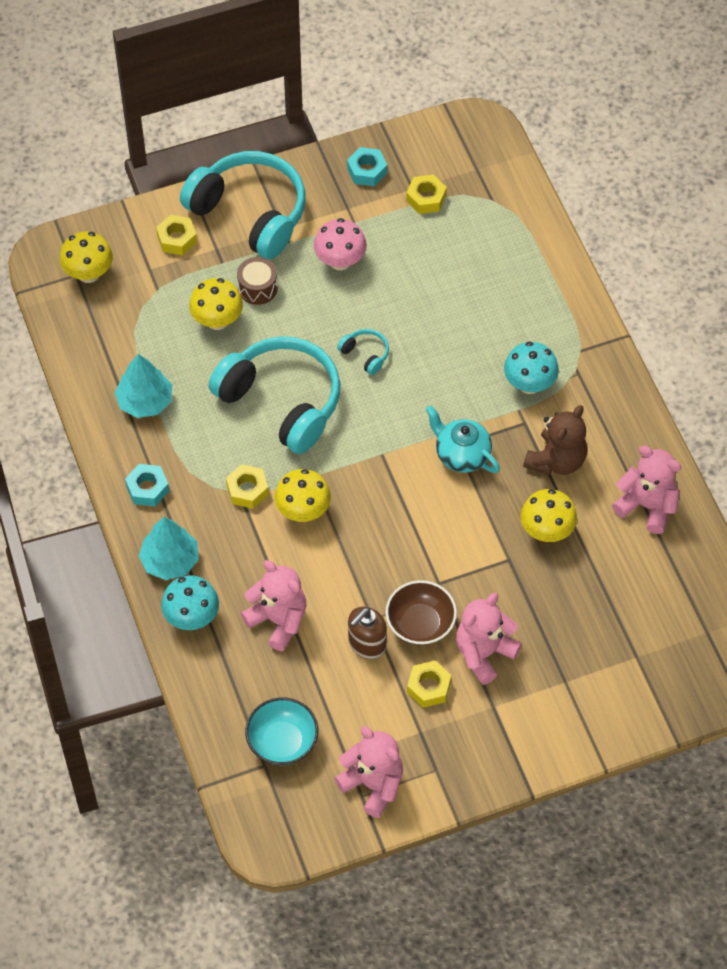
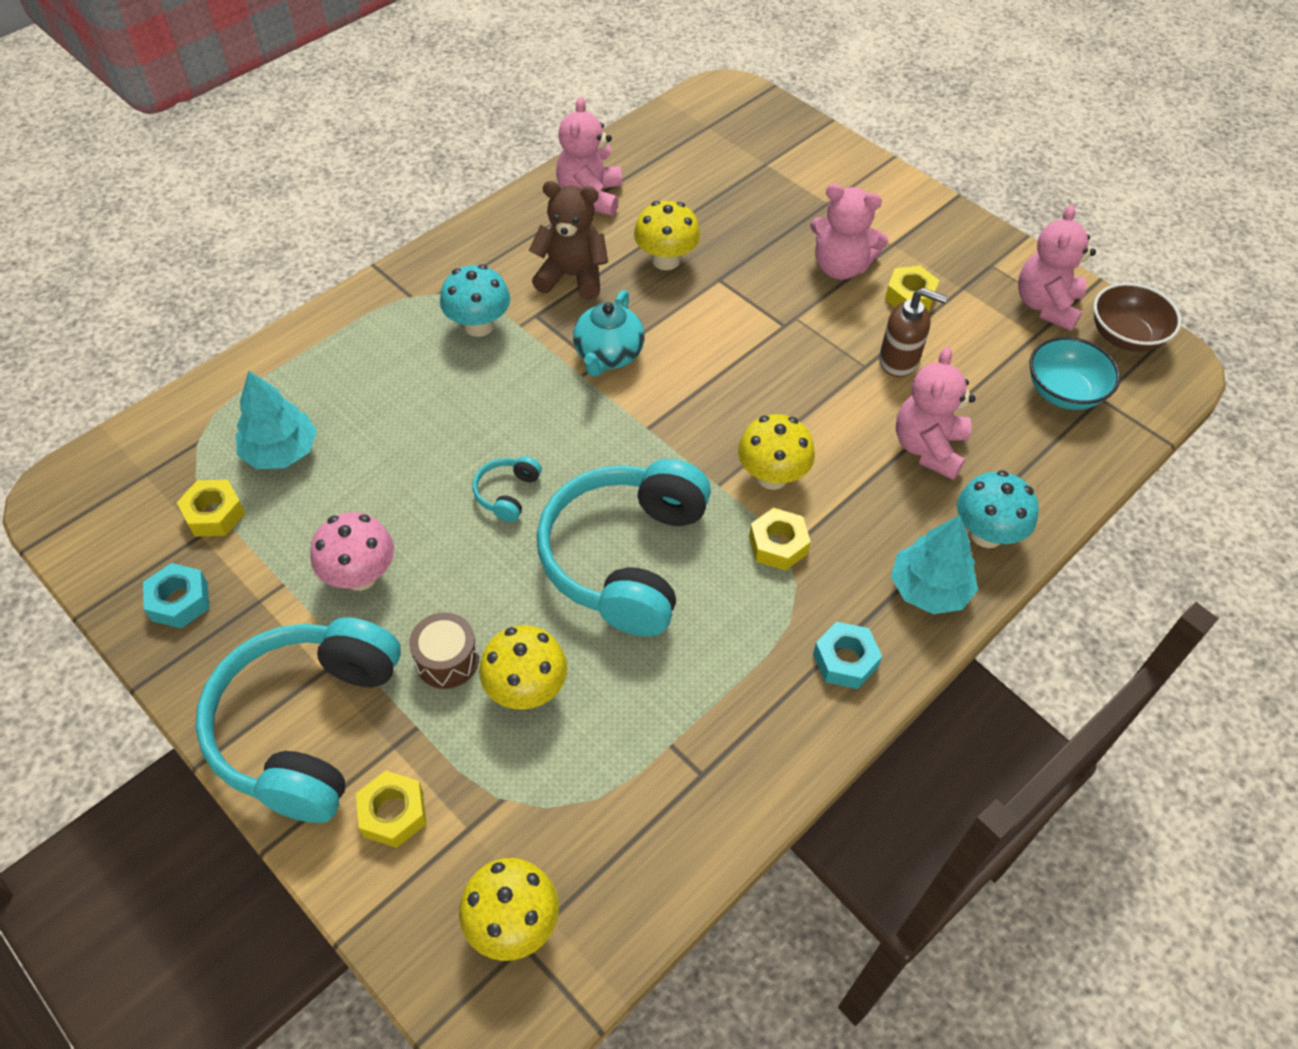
camera: 115 degrees left, 5 degrees down
turquoise tree [115,354,172,418] -> turquoise tree moved to [236,371,317,469]
brown bowl [386,580,457,645] -> brown bowl moved to [1094,283,1181,352]

